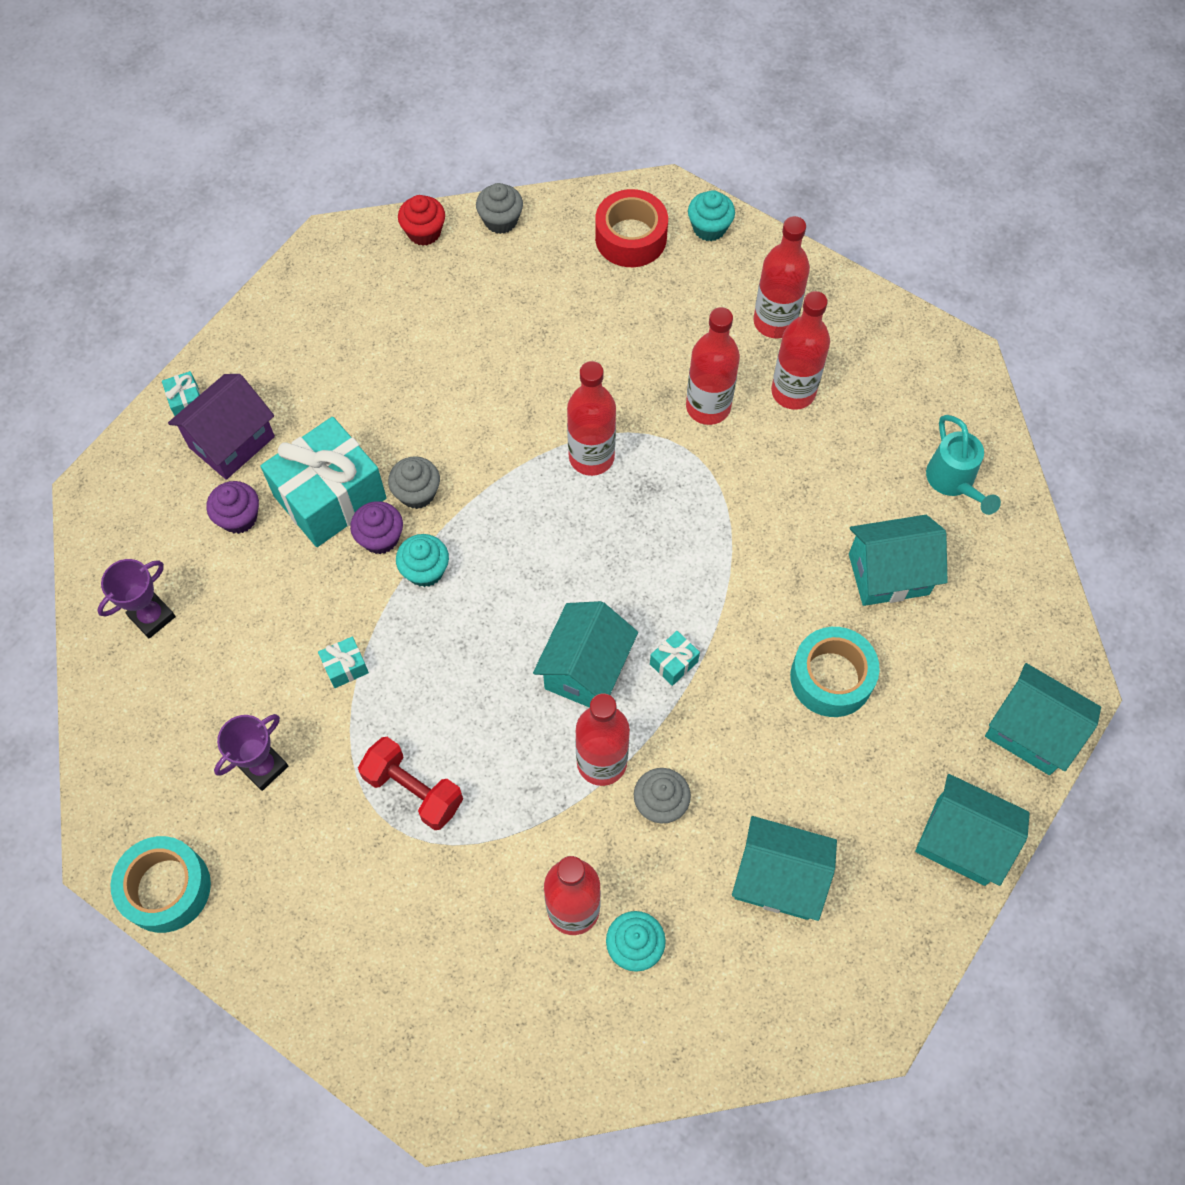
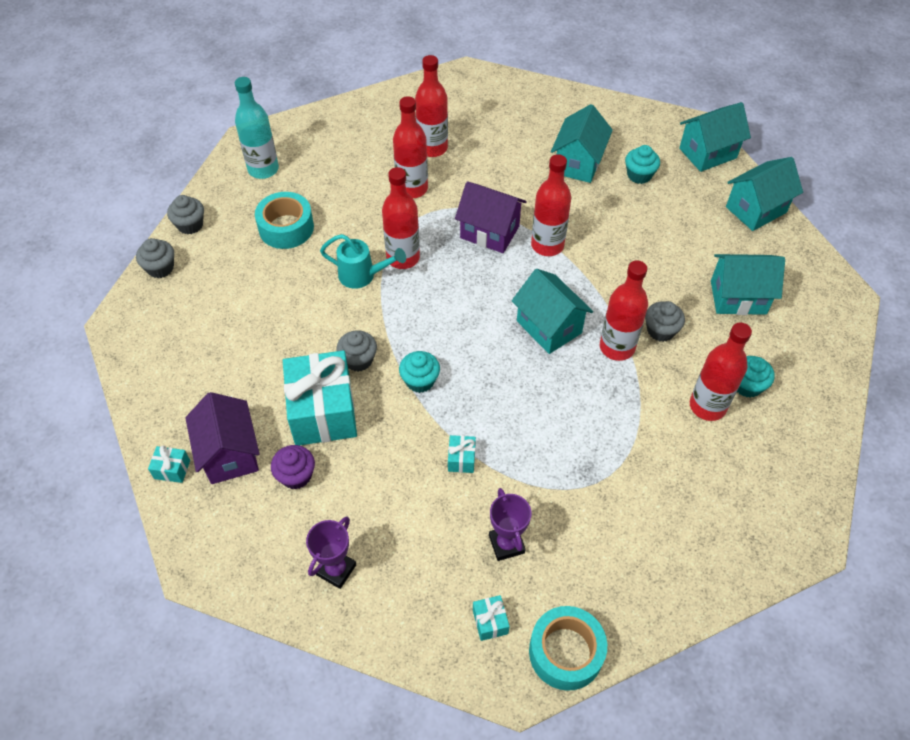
camera: 60 degrees left, 10 degrees down
purple trophy [97,559,176,639] -> purple trophy turned 45 degrees clockwise [306,517,356,589]
purple cupcake [350,501,403,554] -> none
red dumbbell [358,737,463,830] -> none
red cupcake [398,195,445,246] -> grey cupcake [136,238,174,278]
red tape [595,189,668,267] -> turquoise bottle [235,77,279,179]
turquoise gift [650,631,700,686] -> turquoise gift moved to [473,595,510,641]
turquoise cupcake [688,190,735,241] -> turquoise cupcake moved to [625,145,660,184]
turquoise house [732,816,837,921] -> turquoise house turned 45 degrees clockwise [711,254,785,315]
red bottle [753,216,810,338] -> red bottle moved to [531,154,571,256]
turquoise tape [790,627,880,717] -> turquoise tape moved to [255,192,314,249]
turquoise watering can [926,415,1001,515] -> turquoise watering can moved to [320,234,406,289]
none -> purple house [455,181,526,253]

